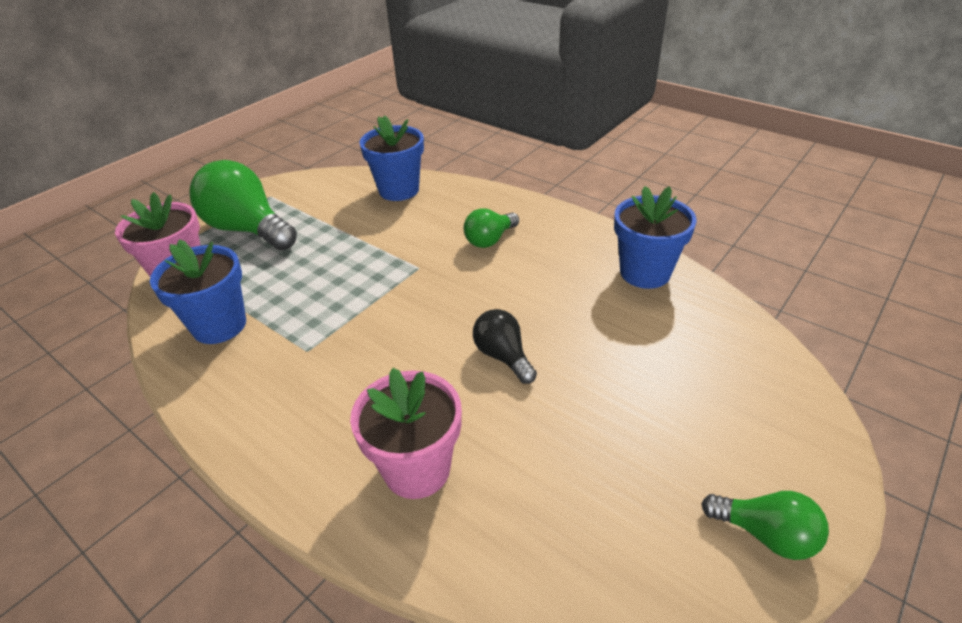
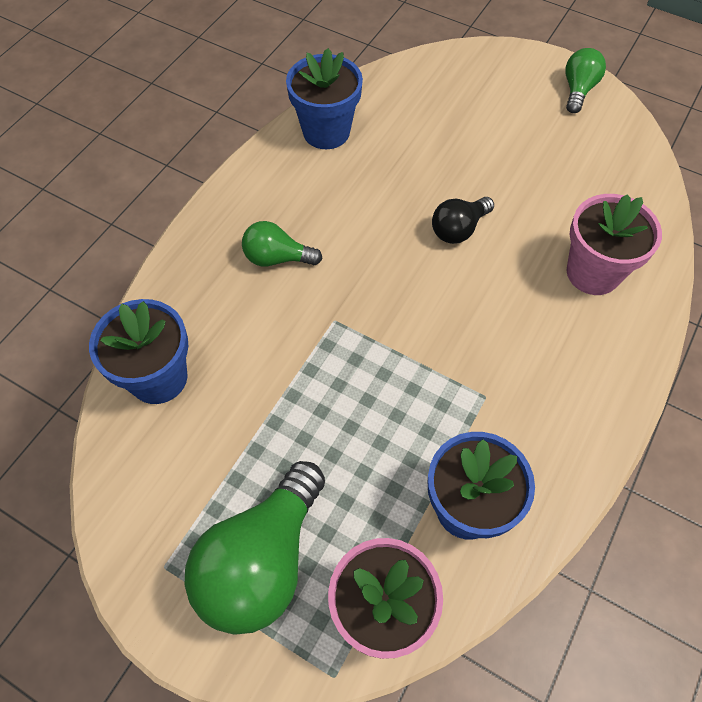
camera: 100 degrees left, 20 degrees up
green light bulb [464,208,519,248] -> green light bulb turned 150 degrees clockwise [242,221,322,267]

